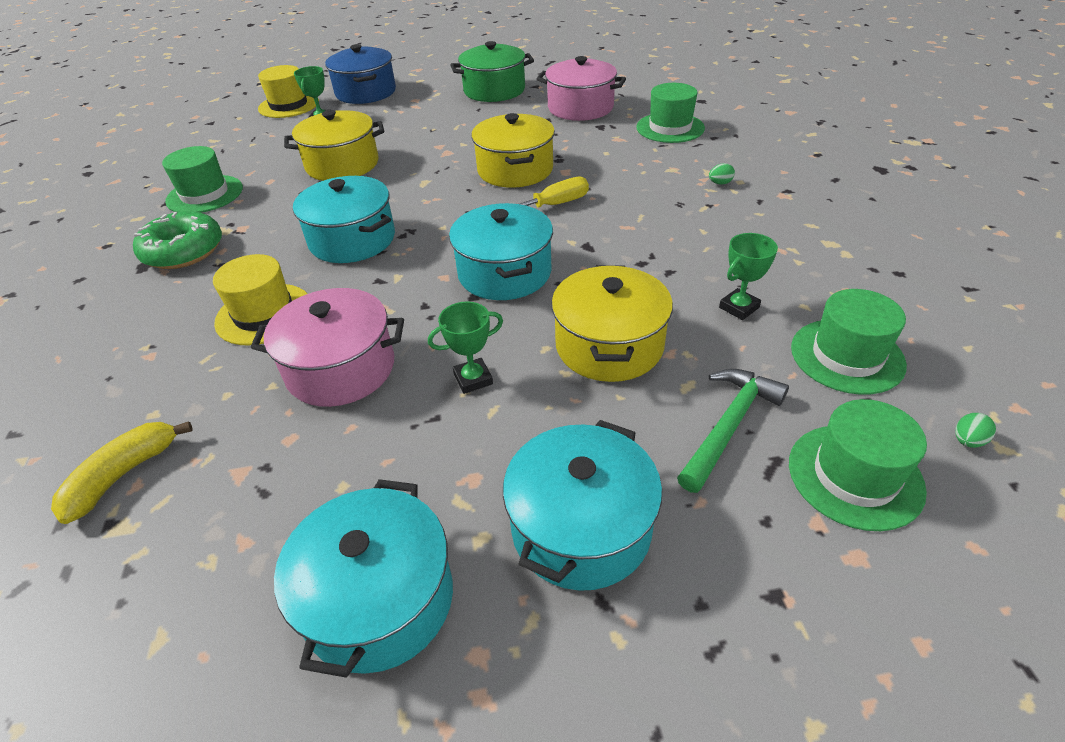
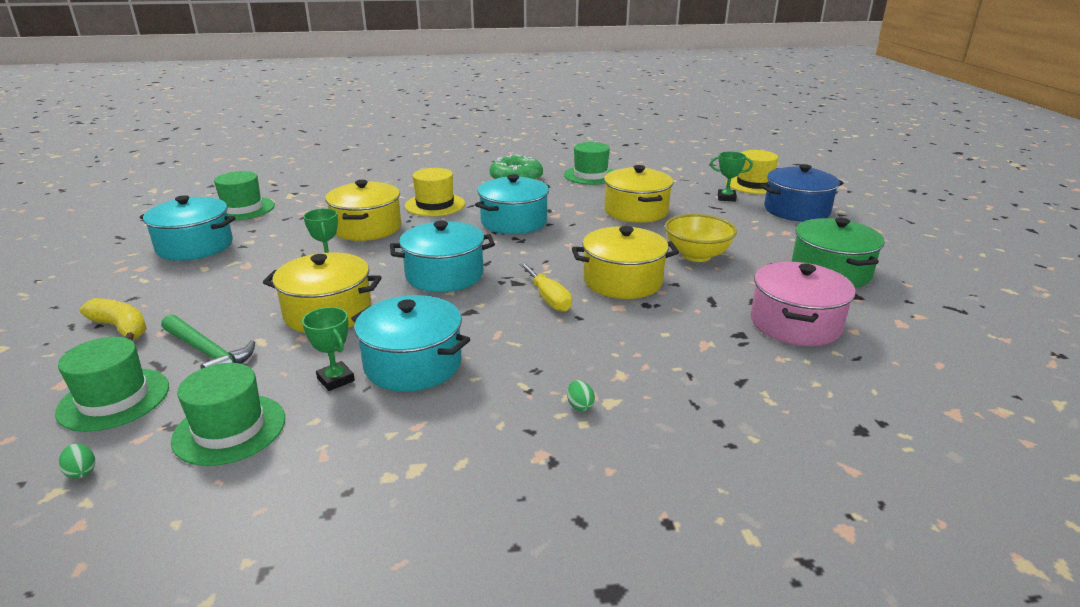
camera: 90 degrees right, 15 degrees down
yellow banana [51,421,192,524] -> yellow banana moved to [80,298,147,341]
pink pot [251,288,404,407] -> yellow pot [325,180,401,241]
turquoise pot [503,420,662,591] -> turquoise pot moved to [351,295,470,392]
green hat [636,83,705,143] -> green hat moved to [214,171,275,221]
none -> yellow bowl [665,214,737,262]

